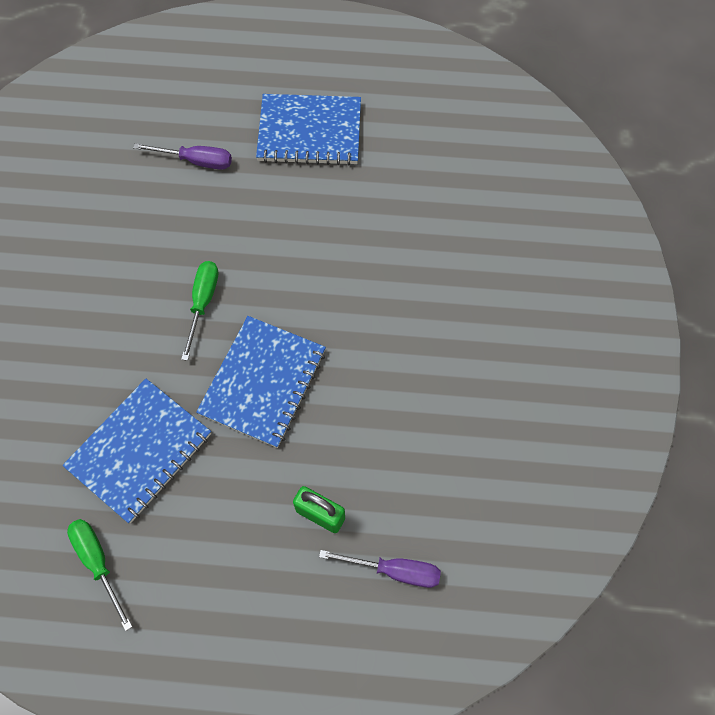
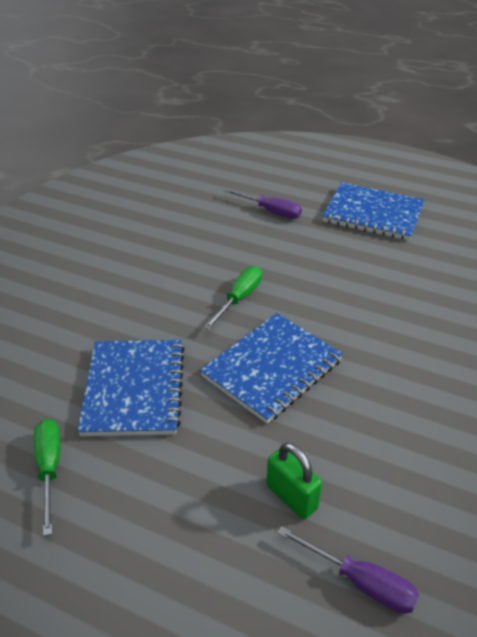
camera: 20 degrees right, 25 degrees down
blue notebook [62,379,211,523] -> blue notebook turned 60 degrees counterclockwise [77,340,185,436]

